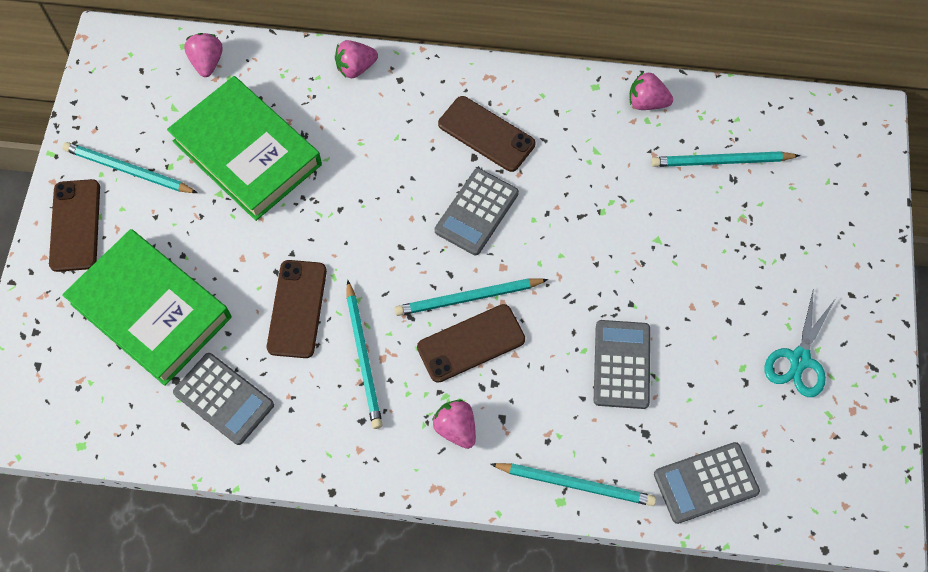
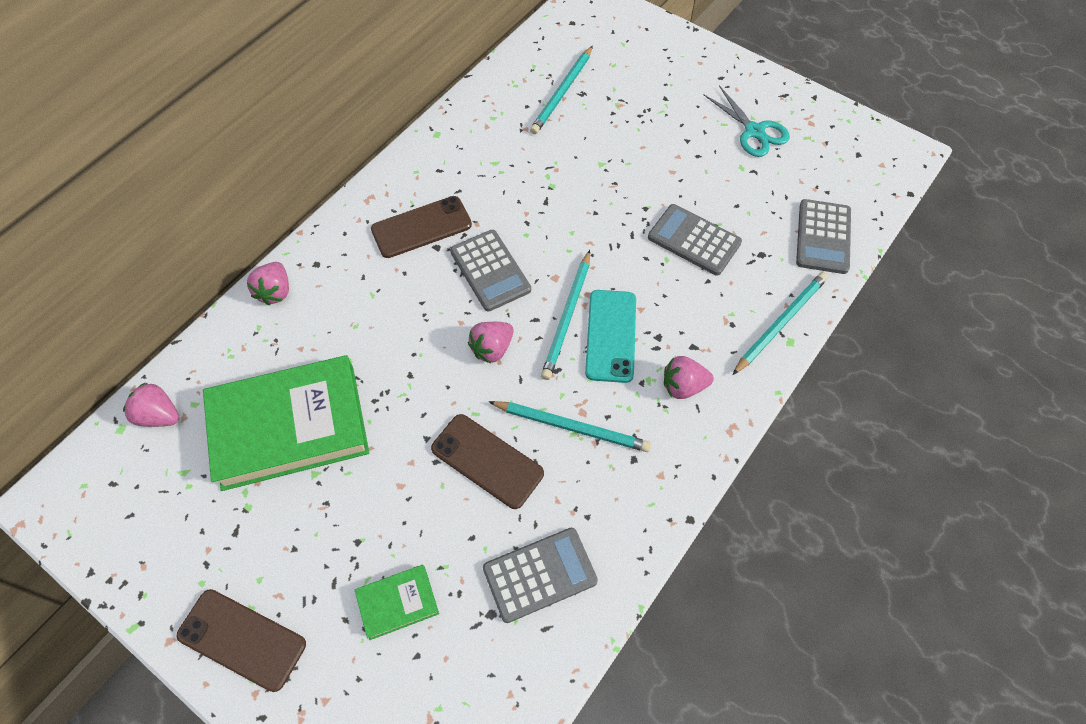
camera: 60 degrees left, 5 degrees down
turquoise pencil [62,142,198,193] -> none
green book [62,229,231,386] -> green book [355,565,439,640], size x0.45
brown phone [417,304,525,383] -> turquoise phone [585,290,636,383]
pink strawberry [629,72,673,110] -> pink strawberry moved to [468,322,514,364]

